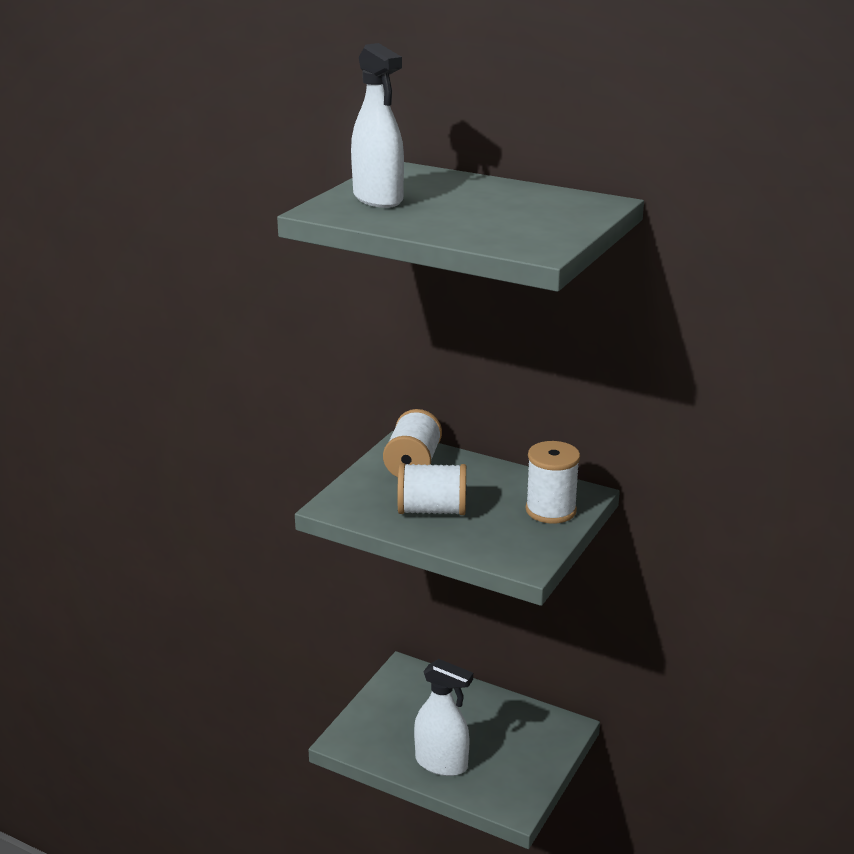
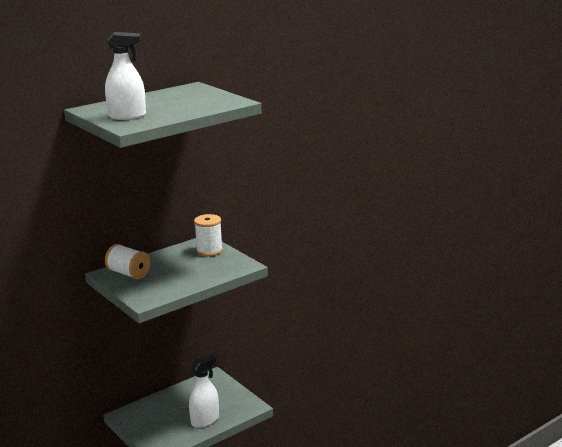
camera: 65 degrees left, 5 degrees down
white spool [397,463,466,515] -> none

